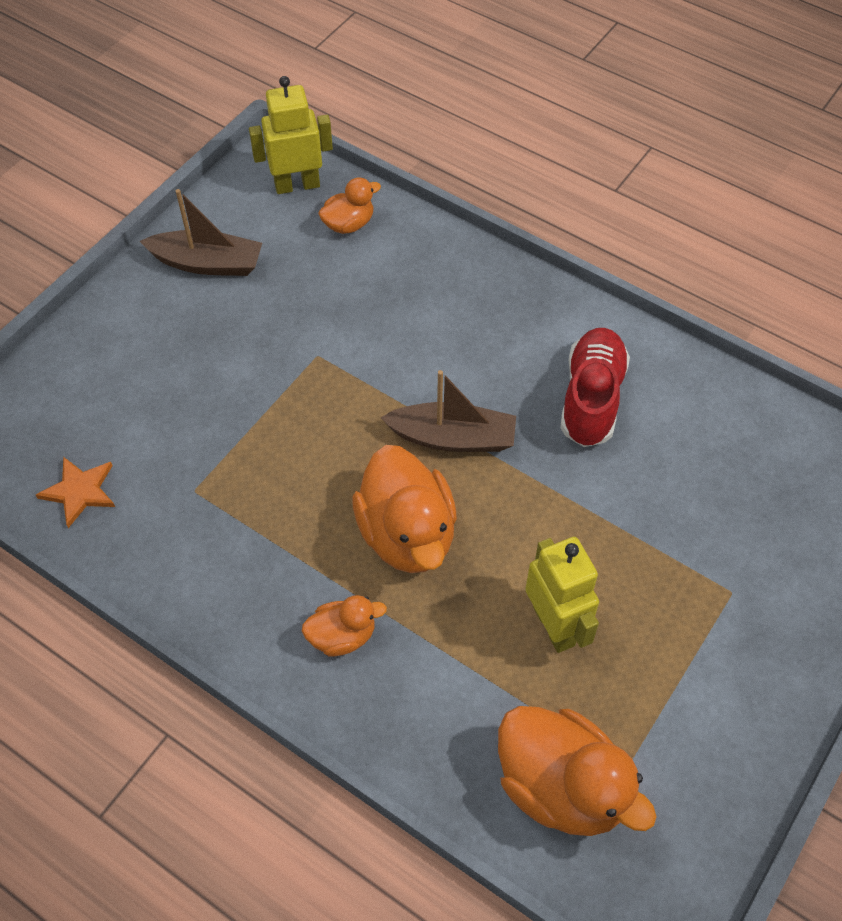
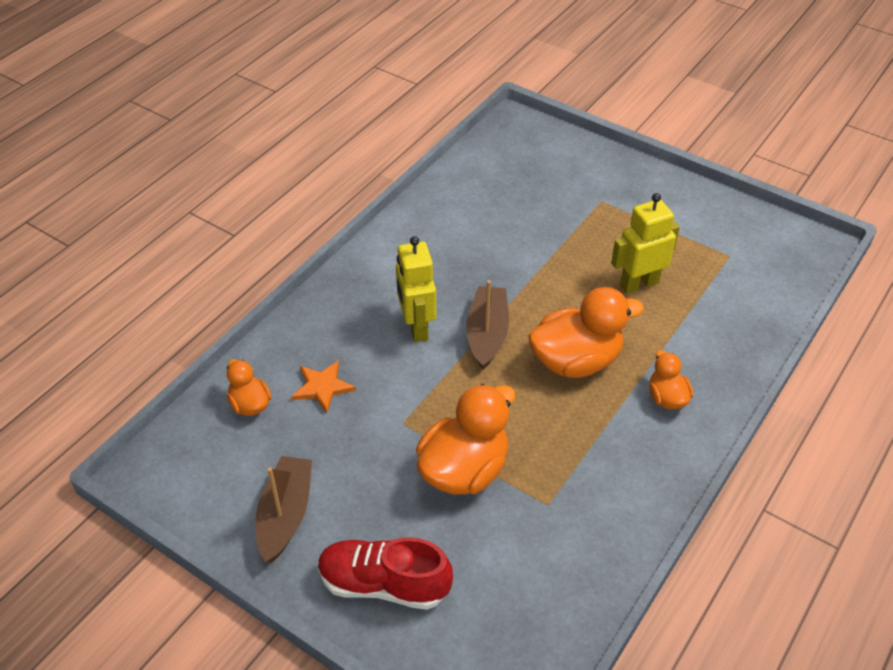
camera: 90 degrees left, 10 degrees down
orange star [36,457,115,528] -> orange star moved to [291,360,356,413]
yellow robot [249,76,333,194] -> yellow robot moved to [396,236,436,342]
orange duck [498,706,657,836] -> orange duck moved to [416,384,515,495]
red shoe [560,328,630,447] -> red shoe moved to [318,537,453,610]

